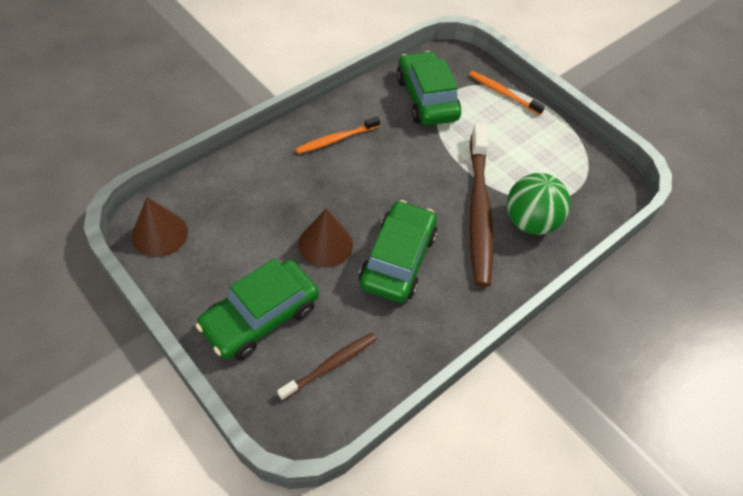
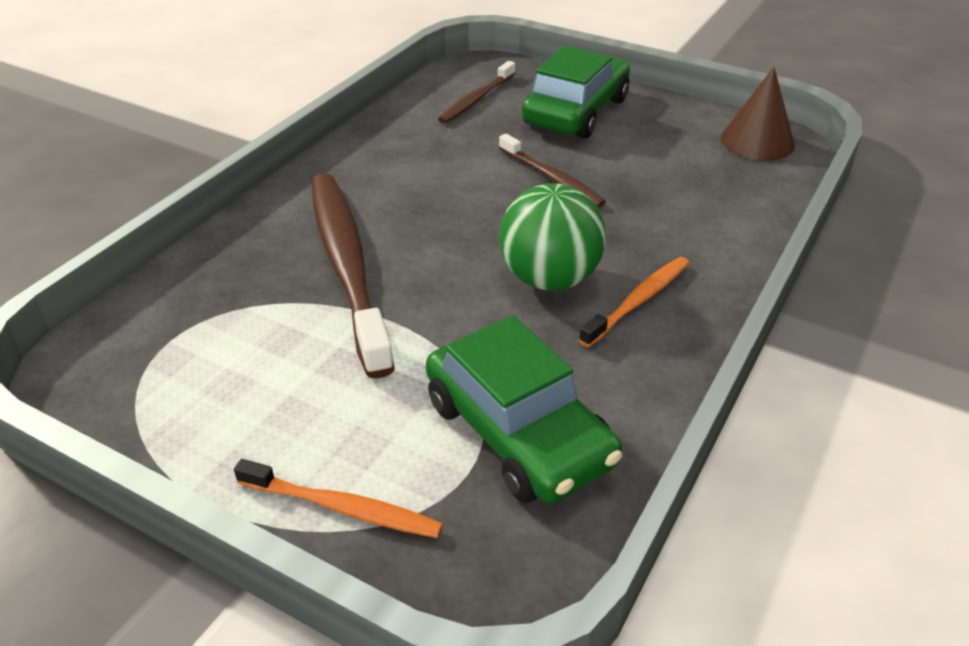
camera: 165 degrees right, 15 degrees down
brown cone [298,209,353,268] -> brown toothbrush [499,134,606,207]
green car [359,200,437,303] -> none
green ball [507,173,570,235] -> green ball moved to [499,183,606,291]

